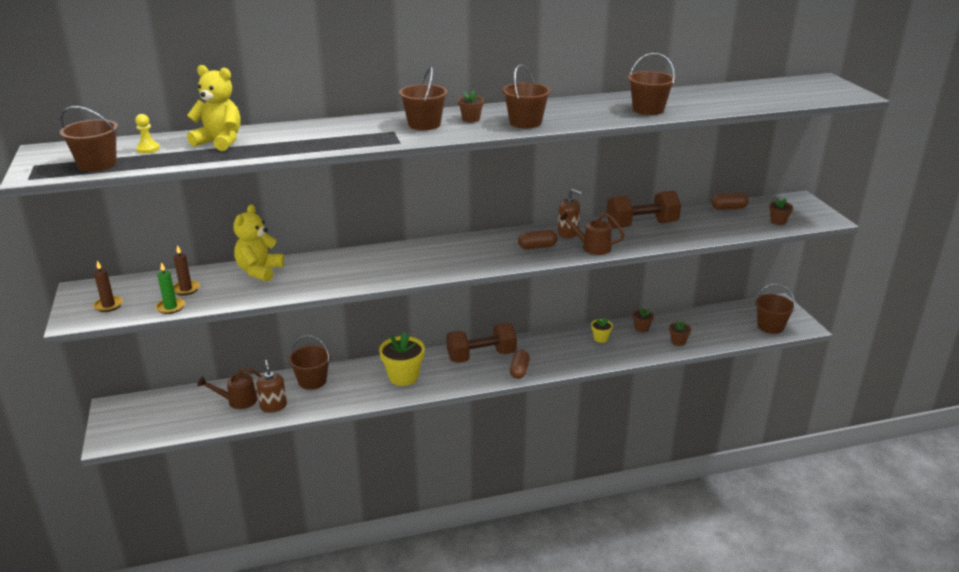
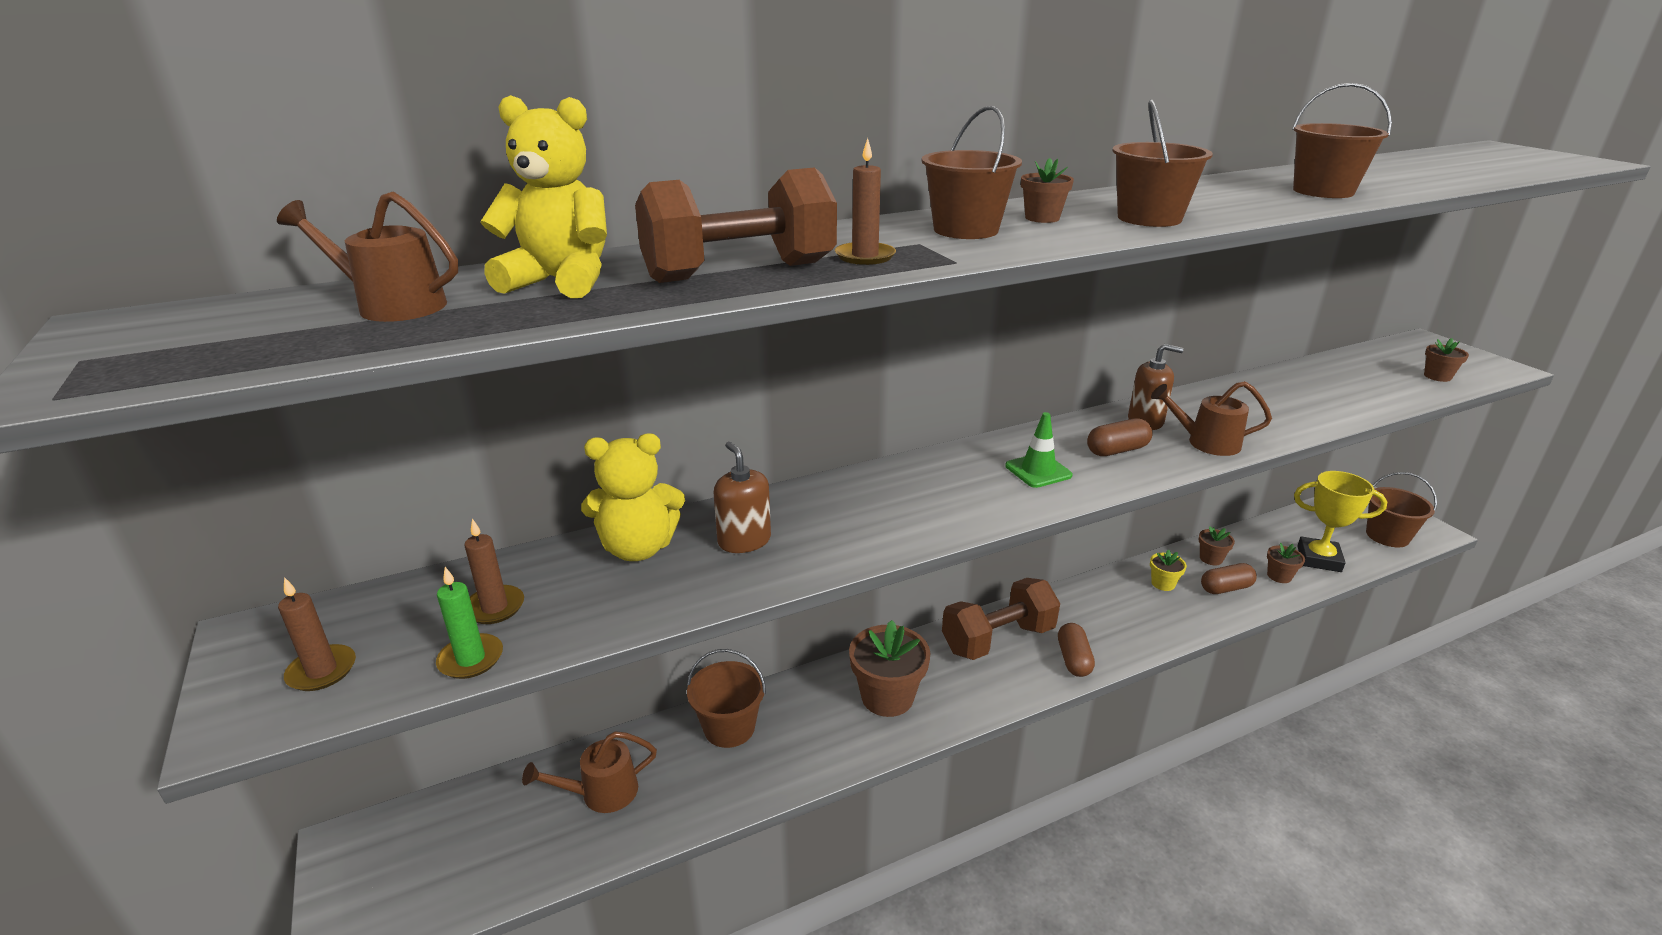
camera: 10 degrees left, 0 degrees up
brown bucket [60,106,118,172] -> none
yellow pawn [135,114,160,154] -> brown watering can [277,191,458,322]
yellow teddy bear [233,204,284,282] -> yellow teddy bear turned 105 degrees counterclockwise [581,433,685,561]
brown soap dispenser [256,360,287,413] -> brown soap dispenser moved to [714,442,771,553]
yellow flower pot [379,331,425,386] -> brown flower pot [849,620,931,717]
brown dumbbell [606,190,681,229] -> brown dumbbell moved to [635,167,837,283]
brown capsule [712,193,749,210] -> brown capsule moved to [1201,563,1257,594]
none -> brown candle [835,138,896,265]
none -> green traffic cone [1005,412,1073,488]
none -> yellow trophy [1294,471,1387,572]

